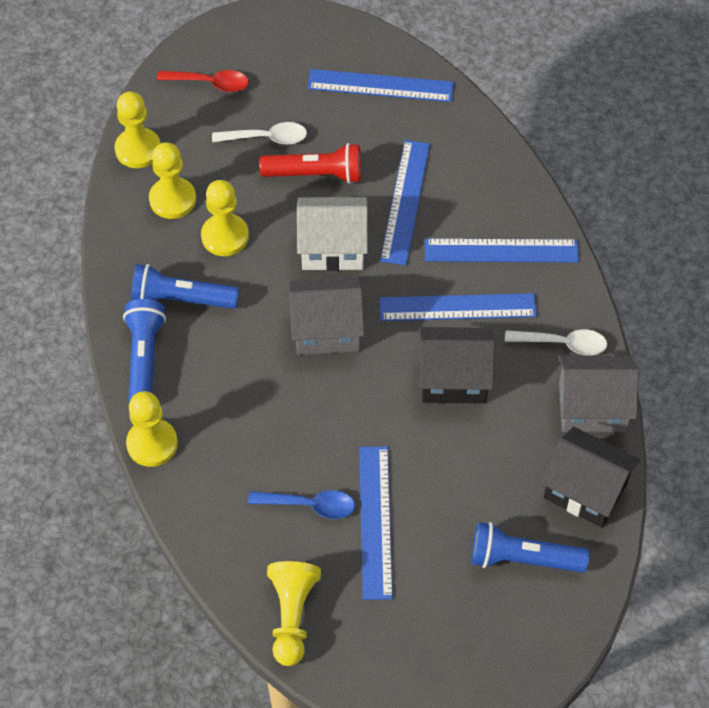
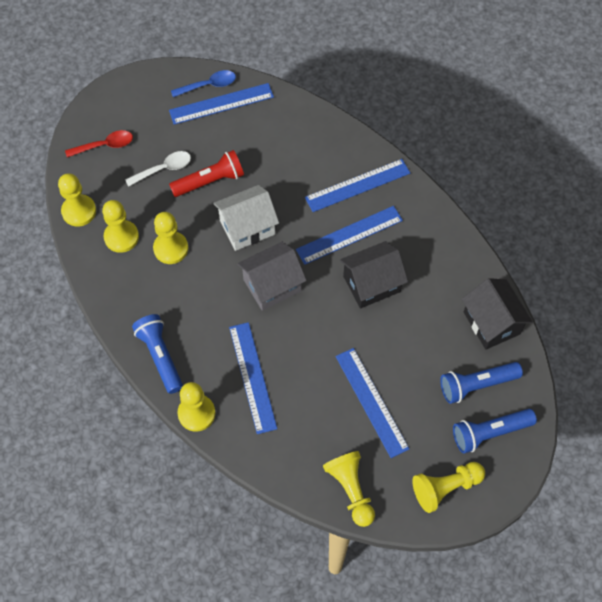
camera: 25 degrees left, 5 degrees up
blue flashlight [131,264,239,309] -> blue flashlight moved to [453,409,537,453]
blue spoon [248,490,355,519] -> blue spoon moved to [171,70,236,97]
blue ruler [380,140,430,265] -> blue ruler moved to [229,322,277,434]
white spoon [505,329,607,355] -> none
black house [540,427,640,528] -> black house turned 60 degrees clockwise [462,278,532,350]
grey house [558,356,639,432] -> none
none -> yellow pawn [412,462,485,513]

